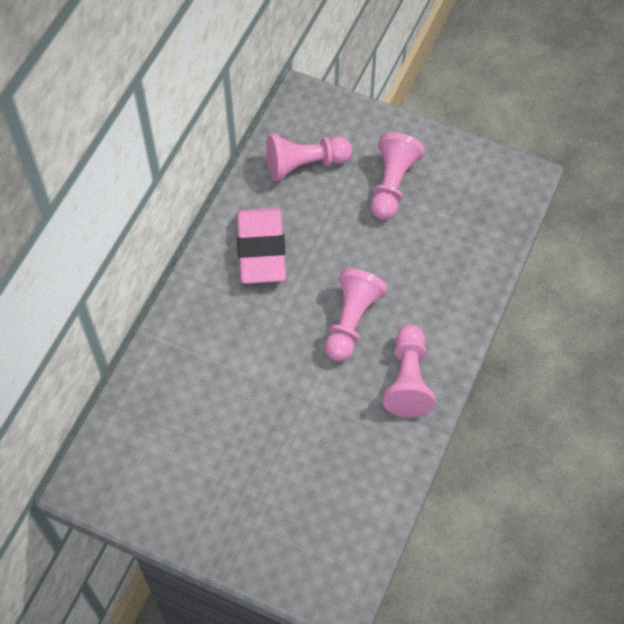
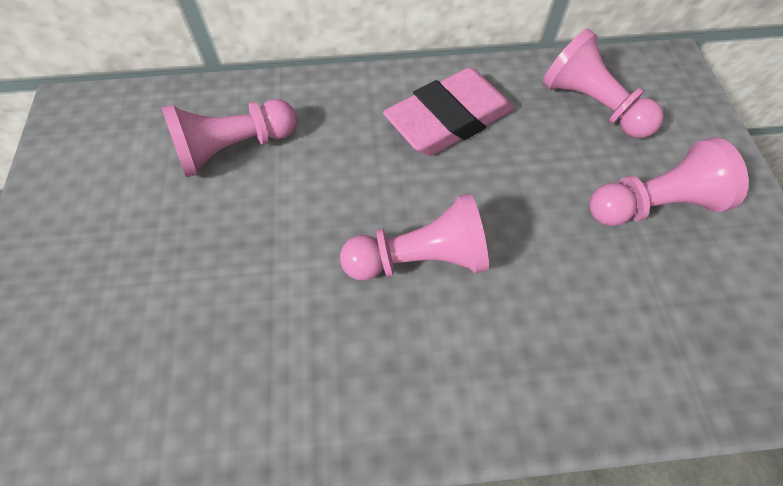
camera: 60 degrees right, 0 degrees up
pink pawn [383,325,435,417] -> pink pawn moved to [161,99,297,177]

